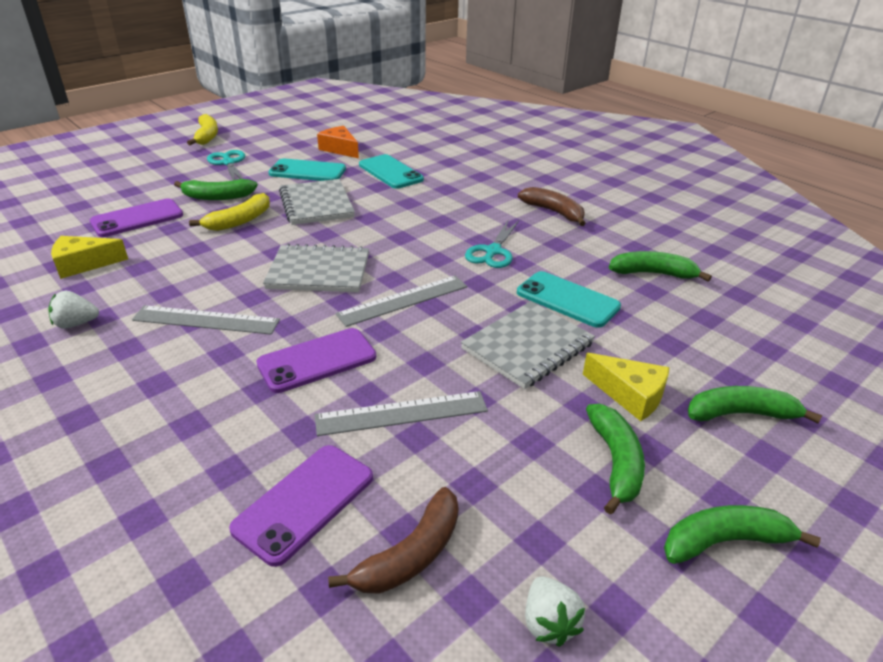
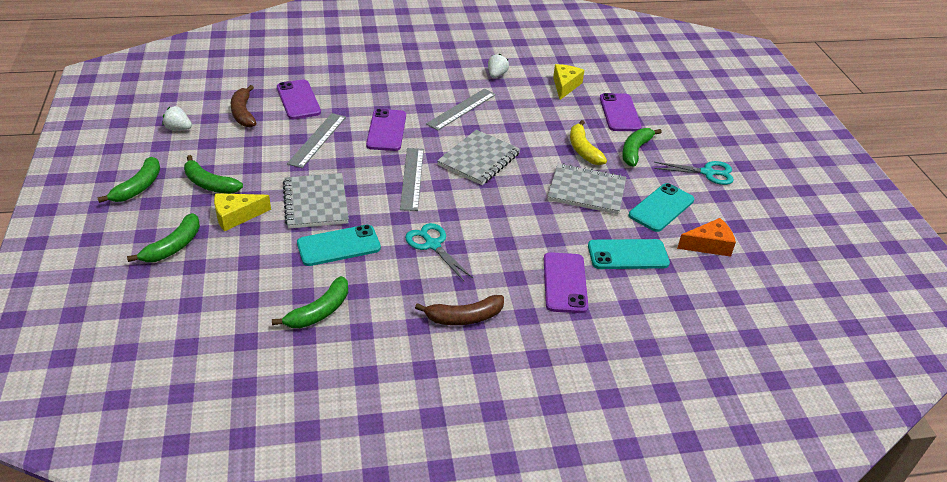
camera: 120 degrees right, 5 degrees up
yellow banana [187,114,218,145] -> none
none -> purple phone [544,252,588,313]

